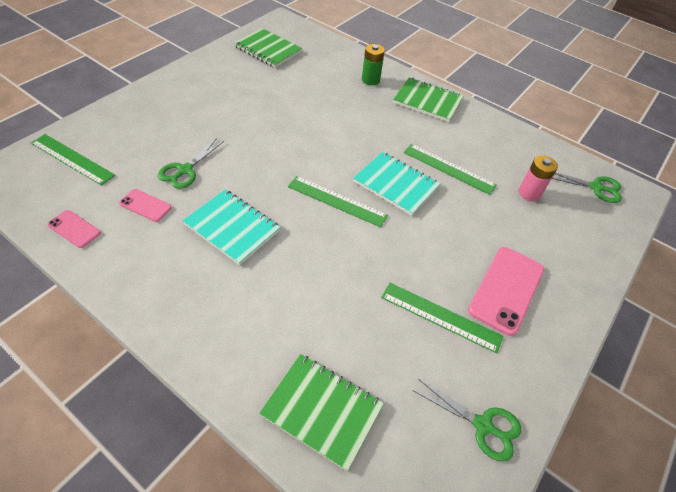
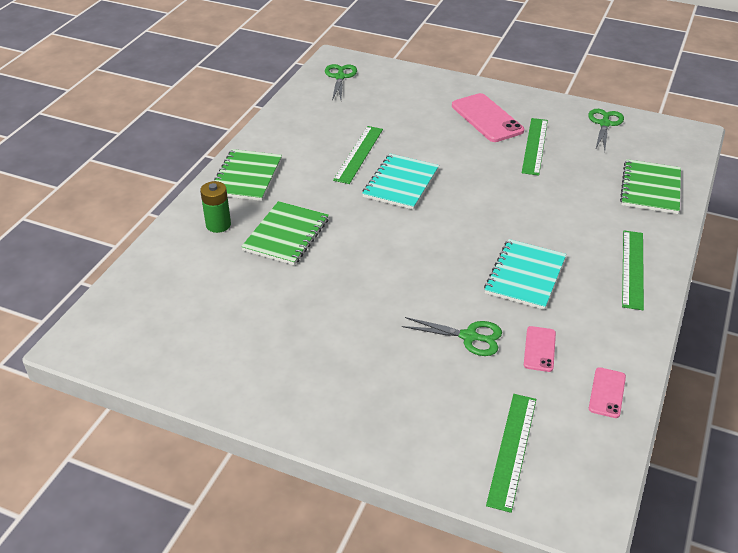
camera: 100 degrees left, 10 degrees down
green notebook [234,28,302,68] -> green notebook moved to [241,201,329,265]
green ruler [288,176,388,227] -> green ruler moved to [622,230,644,310]
pink phone [468,247,544,336] -> pink phone turned 45 degrees clockwise [452,93,524,142]
pink battery [519,155,558,201] -> none

